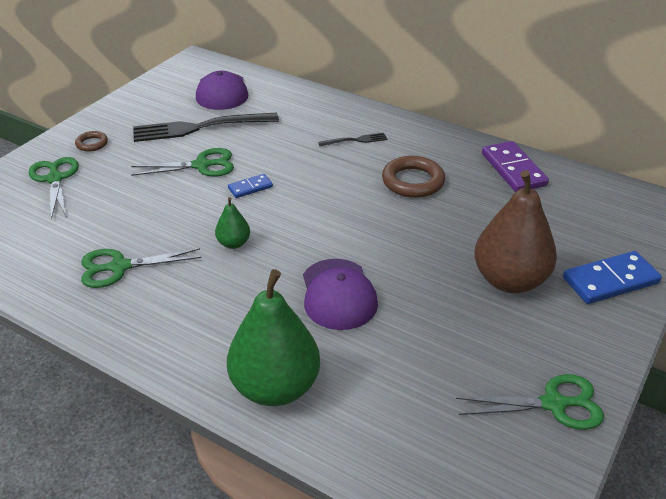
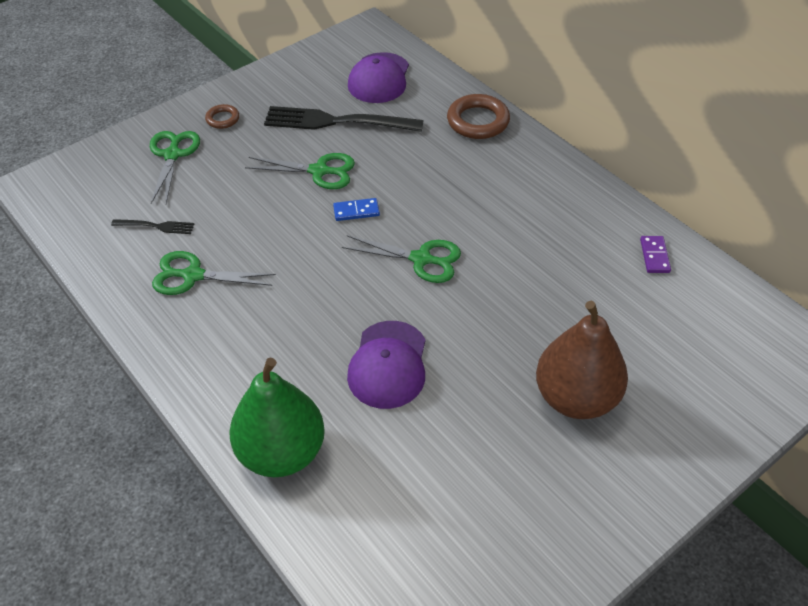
camera: 20 degrees right, 10 degrees up
green pear [215,197,250,249] -> none
black fork [318,133,387,146] -> black fork moved to [111,219,194,234]
brown ring [382,156,445,198] -> brown ring moved to [447,94,510,139]
green scissors [456,374,604,430] -> green scissors moved to [342,235,461,283]
purple domino [482,141,549,192] -> purple domino [640,236,671,273], size x0.54
blue domino [563,251,662,304] -> none

